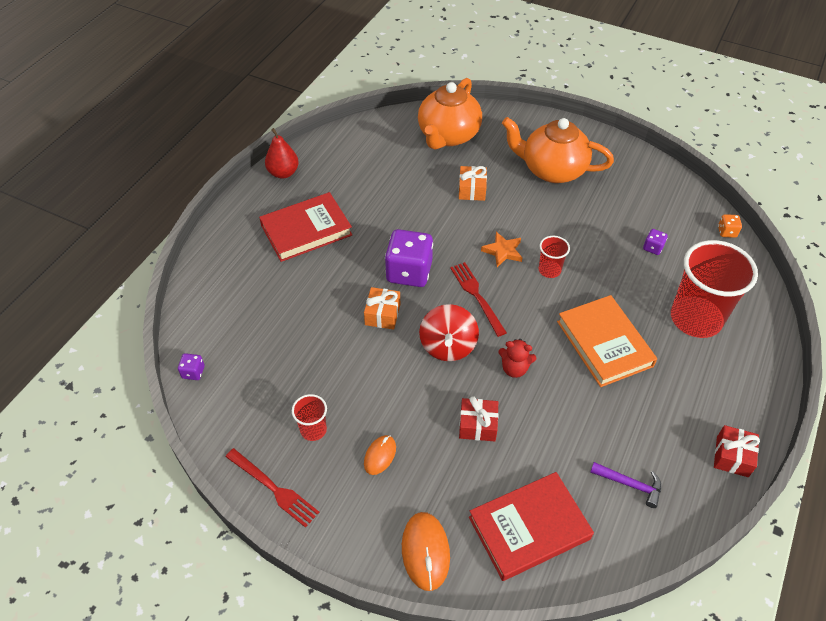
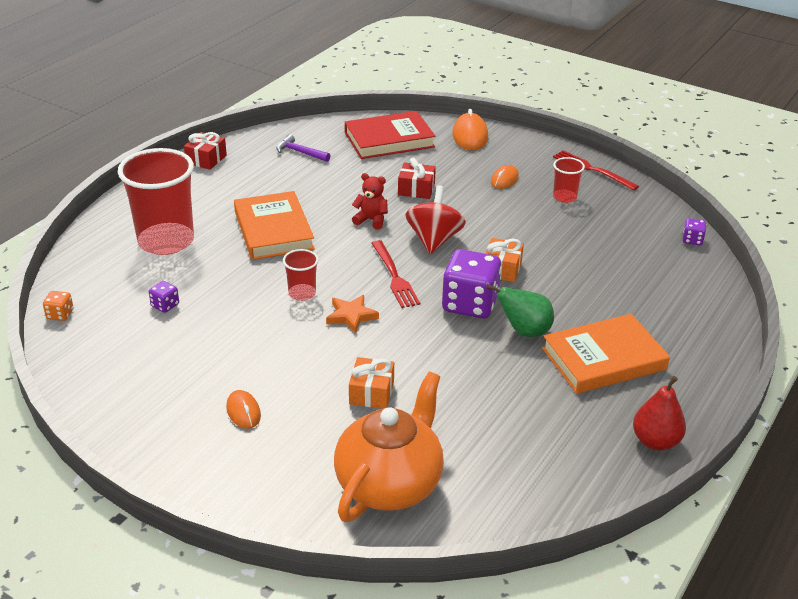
camera: 175 degrees left, 15 degrees down
red book [259,192,352,262] -> orange book [542,314,670,394]
orange teapot [502,117,614,183] -> orange mouse [226,390,261,429]
none -> green pear [486,284,554,337]

